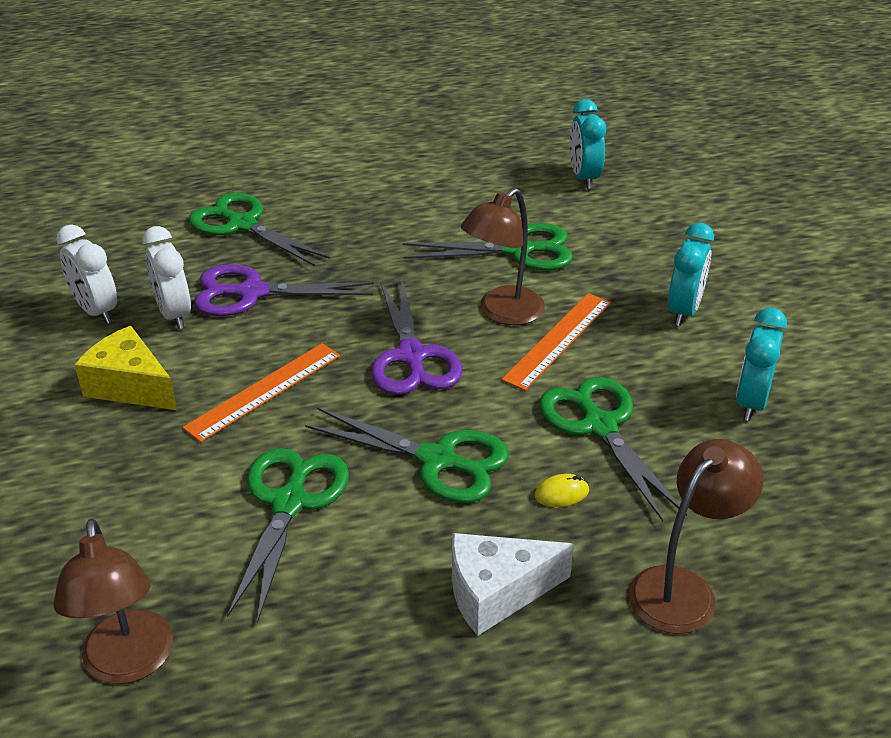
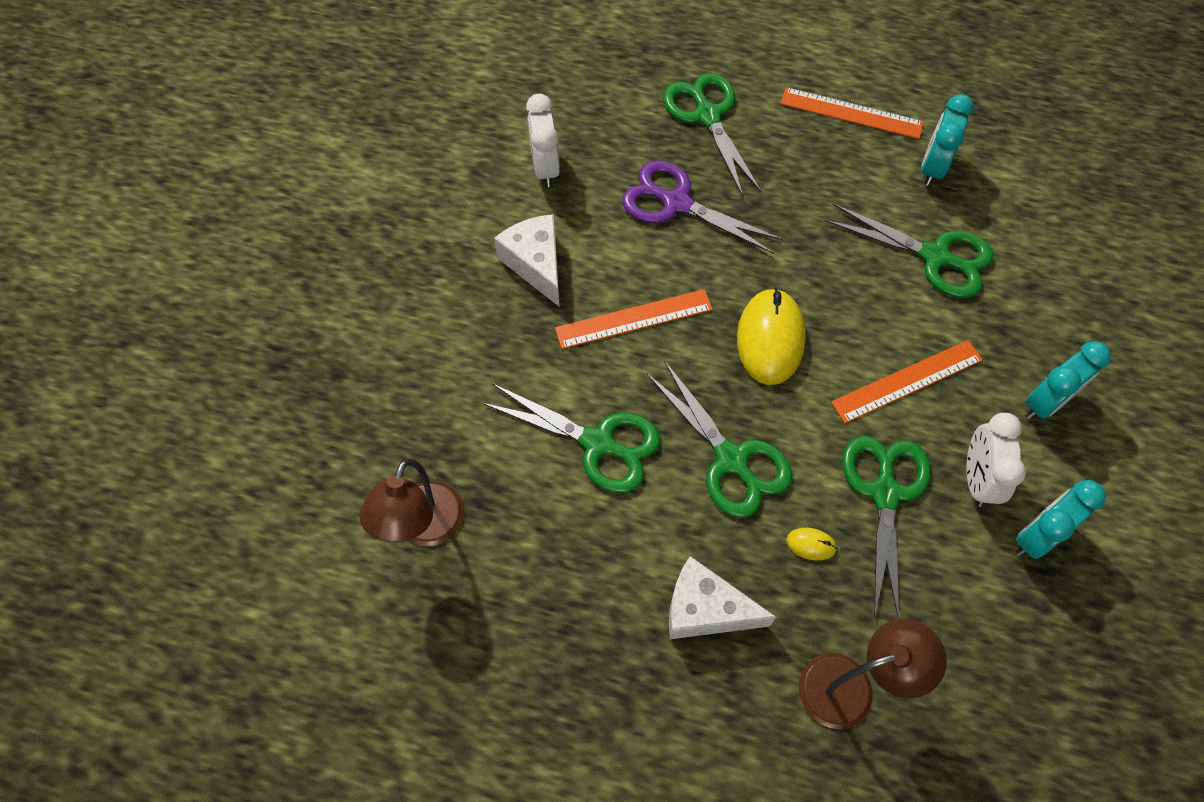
camera: 30 degrees right, 25 degrees up
yellow cheese [75,326,177,410] -> white cheese [494,214,560,307]
white clock [142,226,191,329] -> white clock moved to [966,413,1026,507]
green scissors [227,448,349,623] -> green scissors turned 75 degrees clockwise [482,383,660,493]
purple scissors [371,279,463,395] -> yellow mouse [737,288,806,385]
brown lamp [461,188,545,325] -> none
turquoise clock [570,99,606,189] -> turquoise clock moved to [921,94,974,186]
none -> orange ruler [780,87,924,139]

